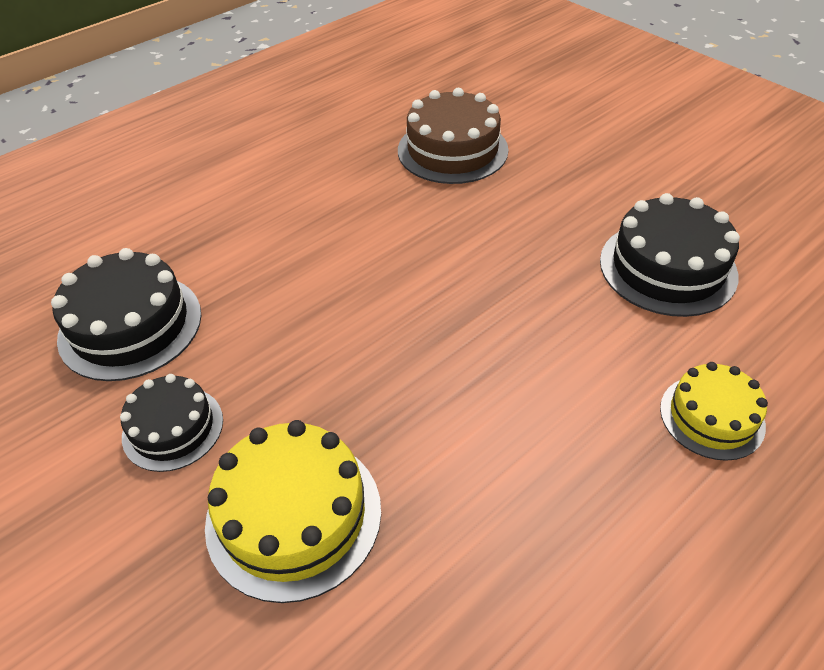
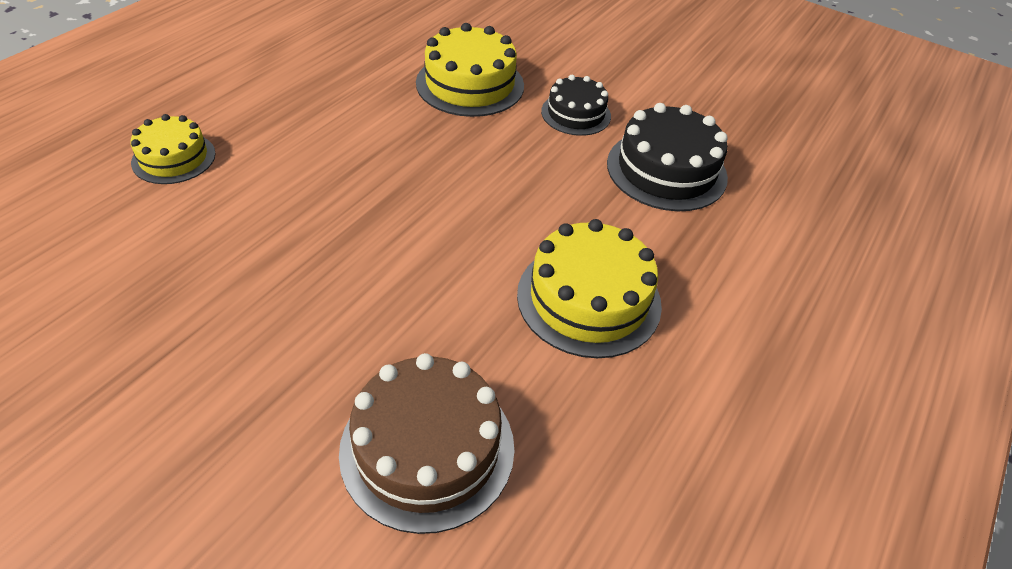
camera: 160 degrees right, 0 degrees up
black cake [600,193,740,317] -> none
none -> yellow cake [517,219,662,358]

